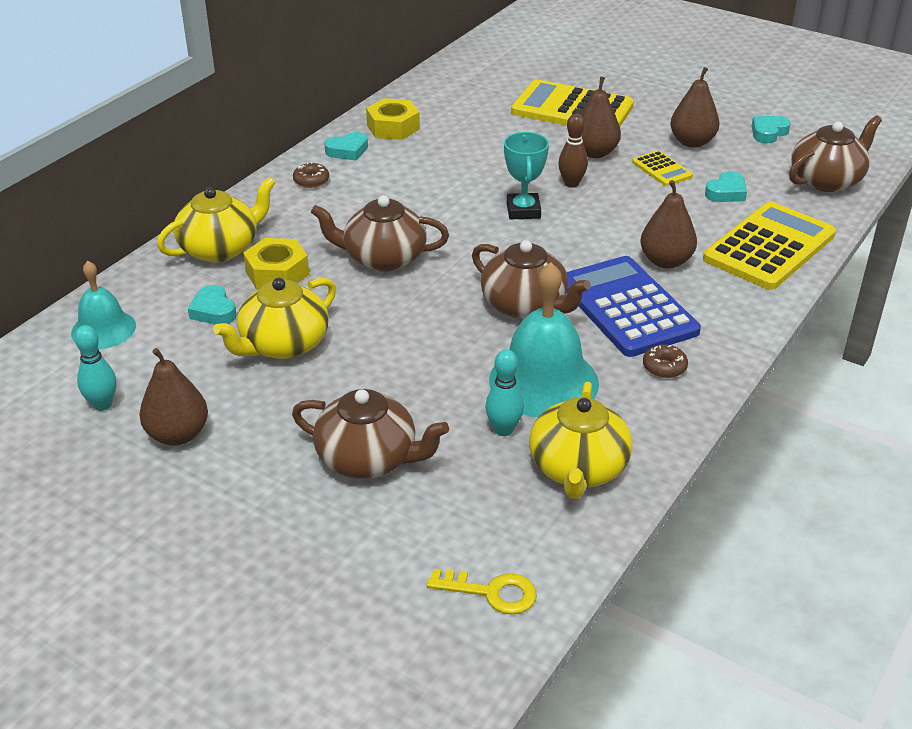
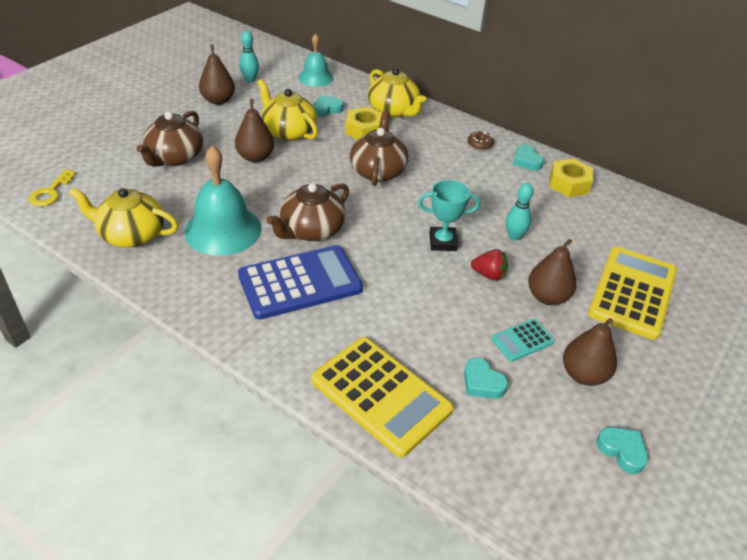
camera: 90 degrees right, 5 degrees up
turquoise bowling pin [485,349,524,436] -> turquoise bowling pin moved to [506,183,534,241]
brown bowling pin [558,113,588,188] -> red strawberry [471,249,508,281]
yellow calculator [632,150,693,186] -> turquoise calculator [491,319,555,362]
brown pear [640,180,697,269] -> brown pear moved to [235,99,274,162]
brown donut [643,344,688,378] -> none
brown teapot [789,115,882,192] -> none

